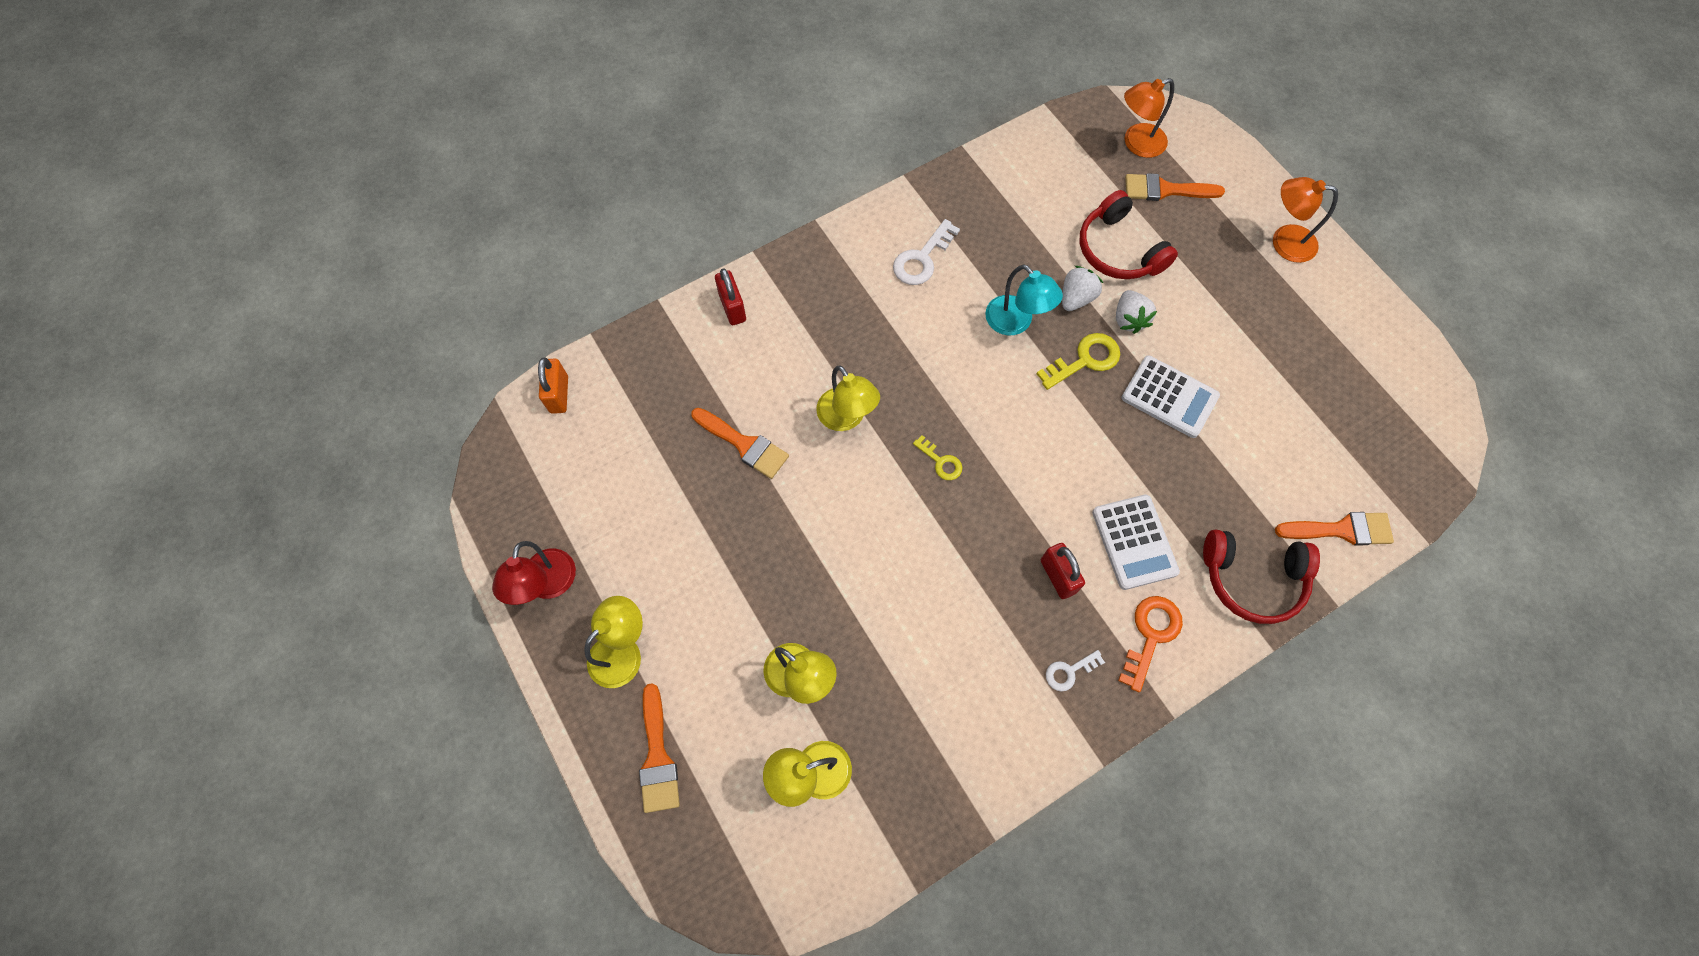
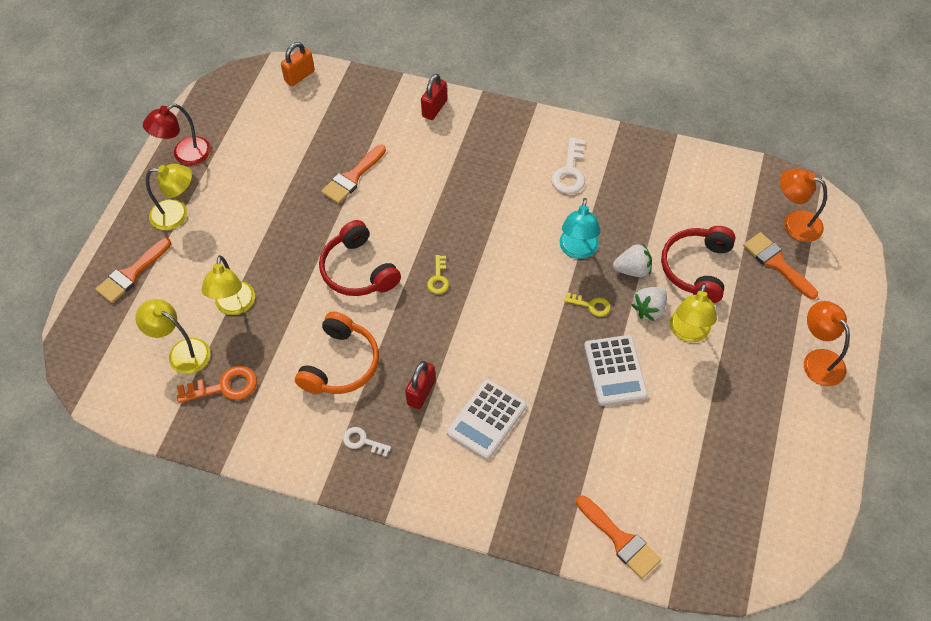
camera: 50 degrees right, 10 degrees down
orange brush [691,408,789,479] -> orange brush turned 45 degrees clockwise [321,145,386,204]
yellow lamp [816,365,880,431] -> yellow lamp moved to [670,283,717,343]
white key [893,219,960,285] -> white key turned 75 degrees counterclockwise [551,137,585,194]
yellow key [1036,333,1120,390] -> yellow key [564,292,611,317], size x0.61
orange key [1118,596,1183,692] -> orange key moved to [177,366,257,403]
red headphones [1203,530,1320,624] -> red headphones moved to [319,220,401,296]
none -> orange headphones [295,312,379,394]

